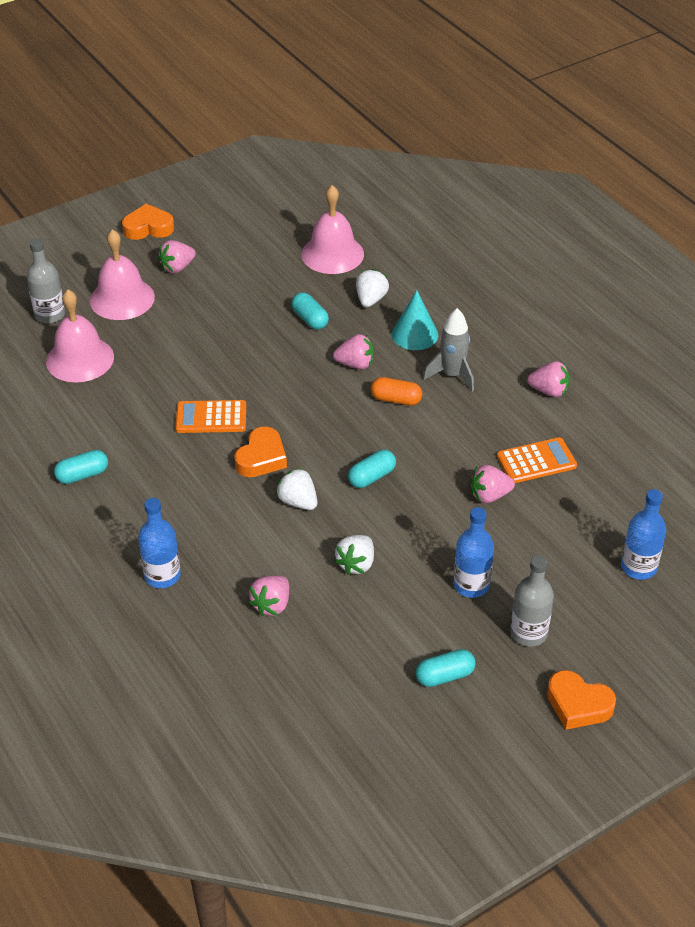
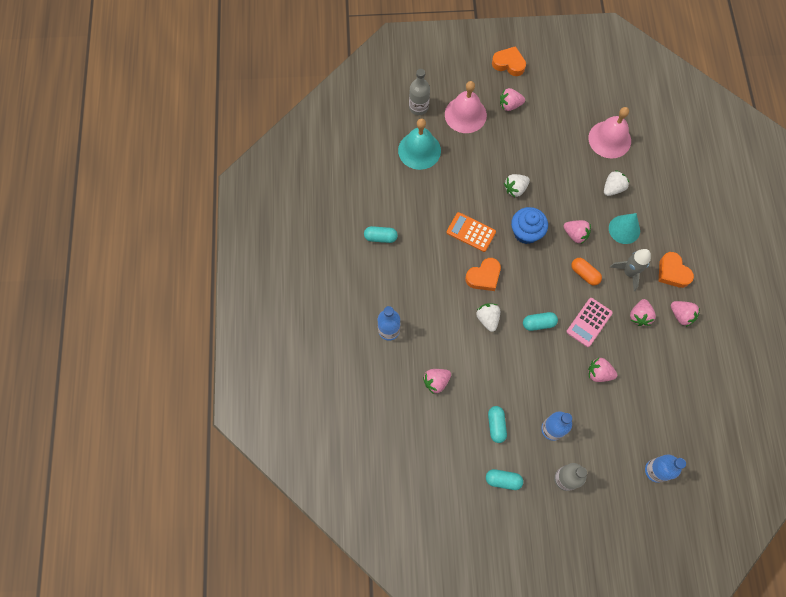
camera: 30 degrees right, 25 degrees up
pink bell [46,290,114,382] -> turquoise bell [398,118,441,170]
turquoise capsule [291,292,329,330] -> turquoise capsule moved to [488,406,507,443]
white strawberry [335,535,374,575] -> white strawberry moved to [504,174,530,197]
orange calculator [497,437,577,483] -> none
orange heart [547,670,616,730] -> orange heart moved to [659,252,694,288]
none -> blue cupcake [511,207,548,244]
none -> pink calculator [566,298,613,347]
none -> pink strawberry [630,299,656,326]

